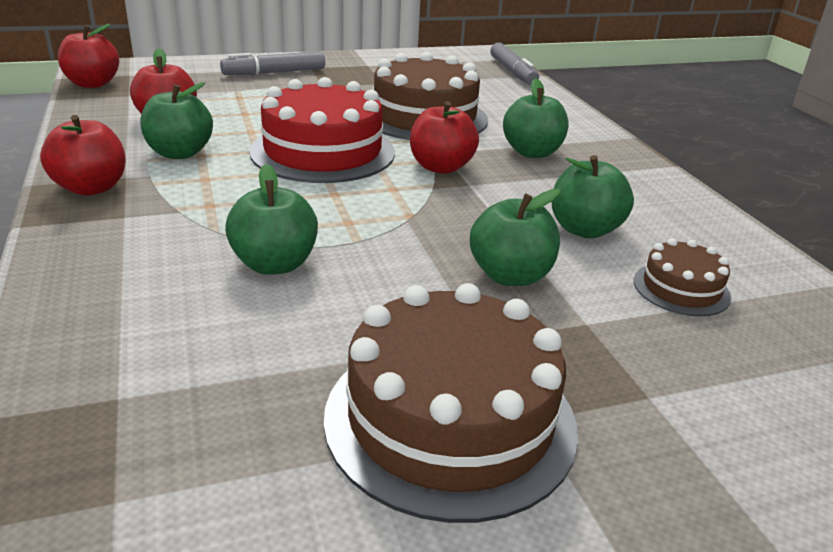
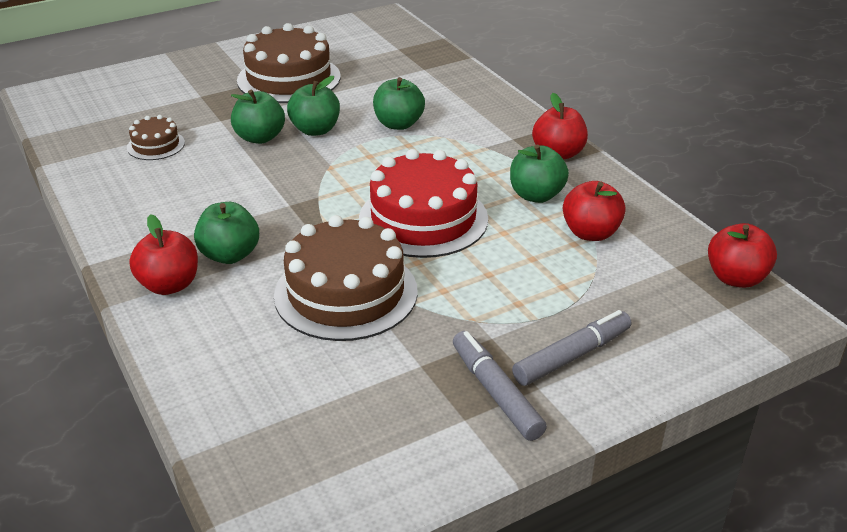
camera: 170 degrees right, 5 degrees up
red apple [410,101,479,174] -> red apple moved to [129,214,198,295]
grey marker [490,42,539,85] -> grey marker moved to [453,331,547,441]
green apple [552,155,634,238] -> green apple moved to [287,76,340,136]

